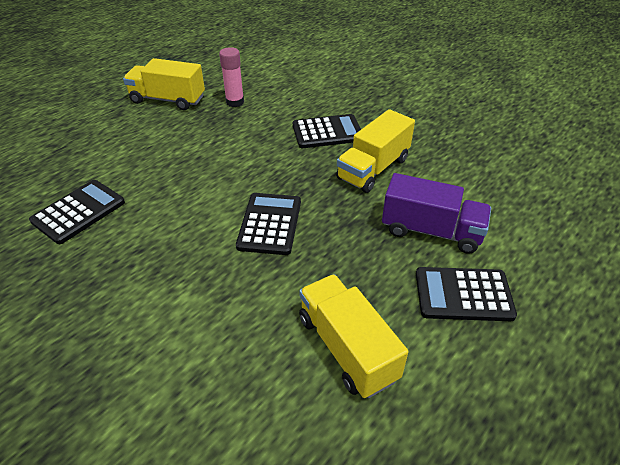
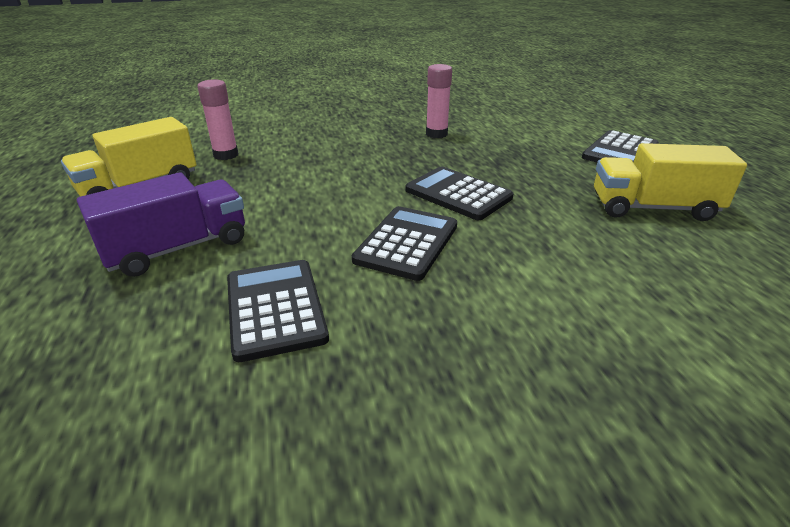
camera: 55 degrees left, 10 degrees down
black calculator [293,114,361,148] -> black calculator moved to [352,206,457,281]
yellow truck [336,109,415,193] -> pink glue stick [426,64,452,138]
purple truck [382,173,491,254] -> purple truck moved to [77,172,245,277]

